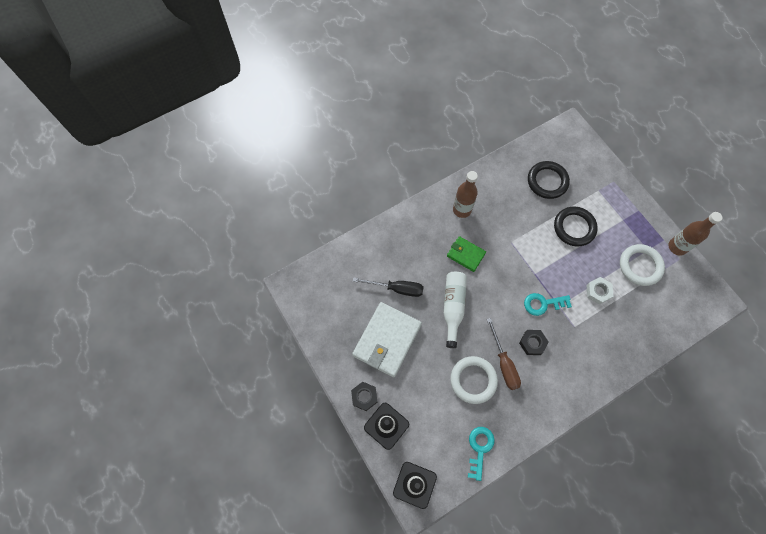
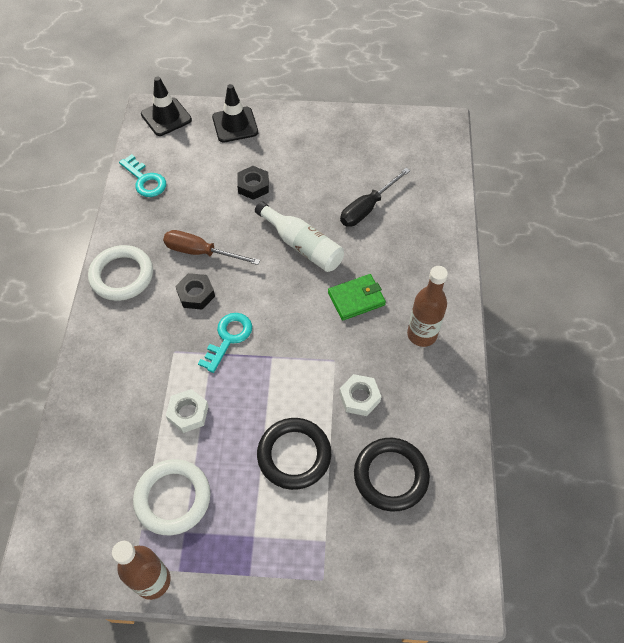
camera: 125 degrees right, 10 degrees down
black nut [351,382,378,411] -> black nut moved to [237,166,269,200]
white wallet [352,302,422,377] -> none
white ring [450,356,498,404] -> white ring moved to [88,245,153,301]
none -> white nut [339,374,381,416]

